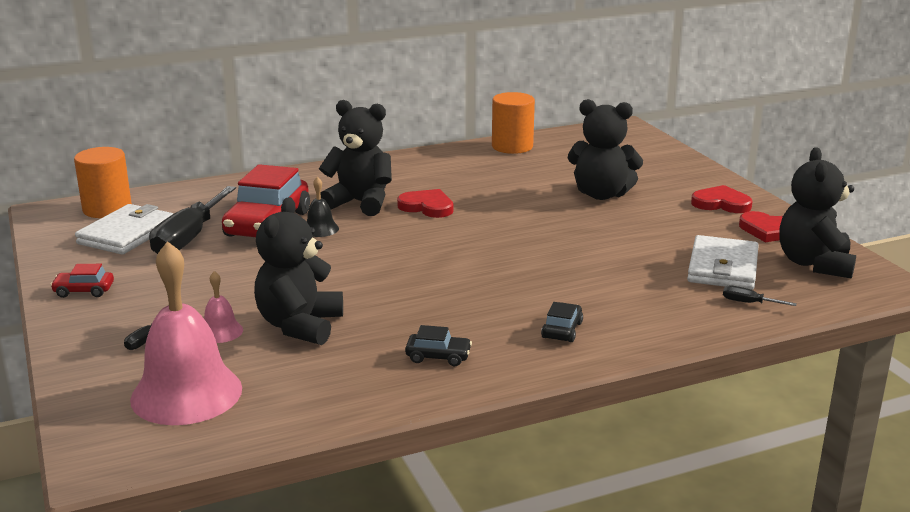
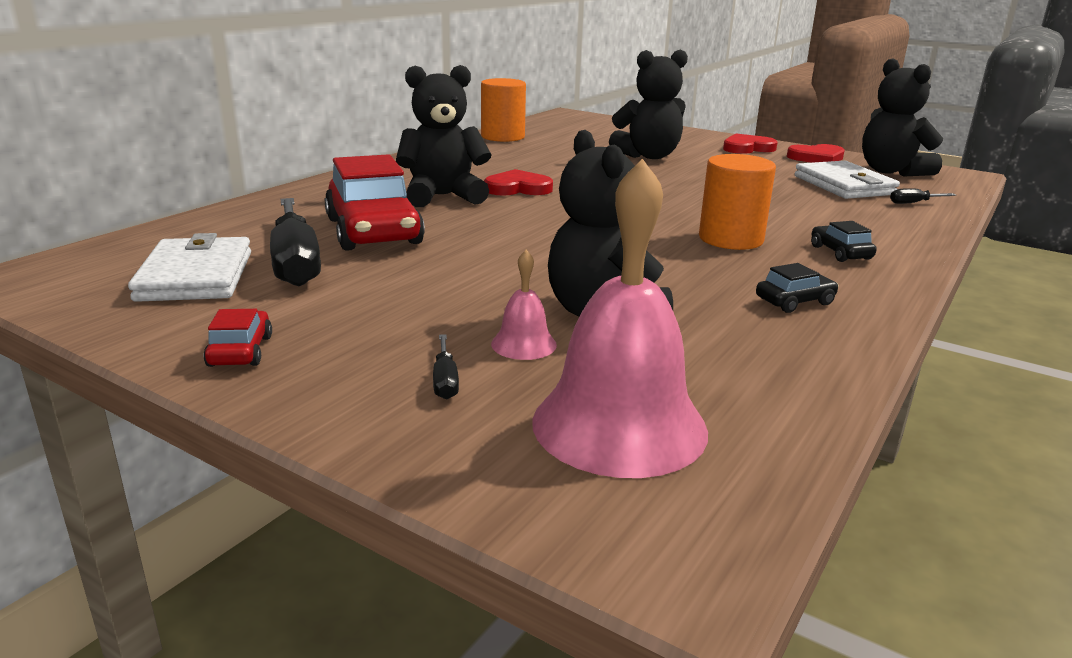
camera: 35 degrees left, 0 degrees up
red car [50,264,114,298] -> red car turned 120 degrees clockwise [204,309,272,367]
orange cylinder [74,147,132,218] -> orange cylinder moved to [699,154,776,250]
black bell [307,177,339,237] -> none

